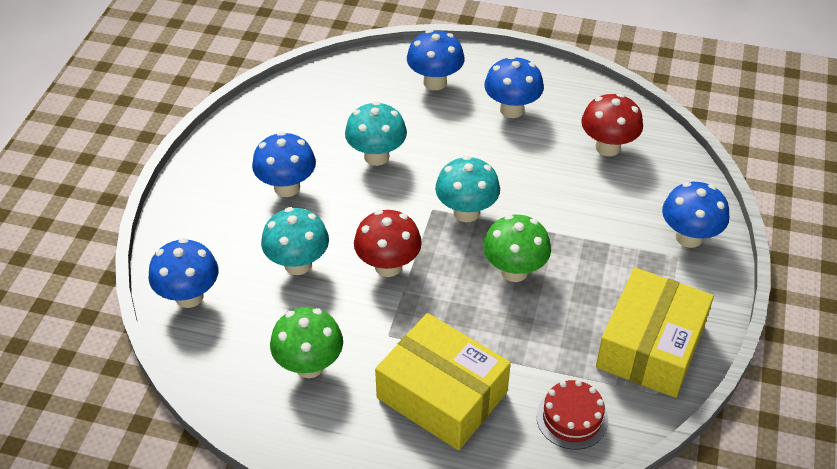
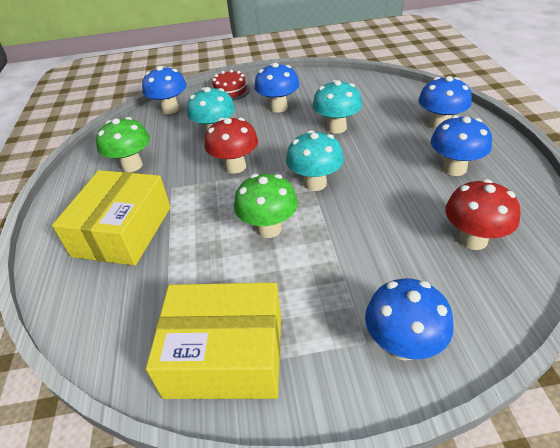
camera: 70 degrees right, 5 degrees down
red cake [536,380,608,450] -> red cake moved to [212,70,250,100]

